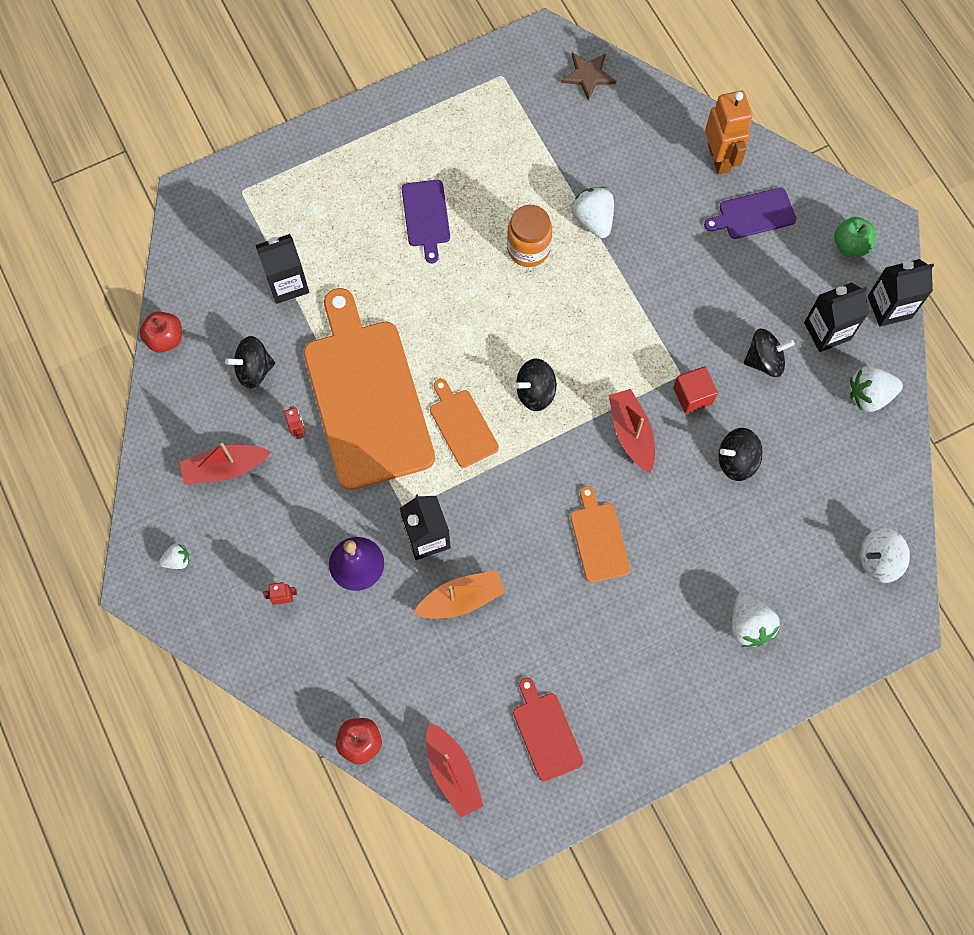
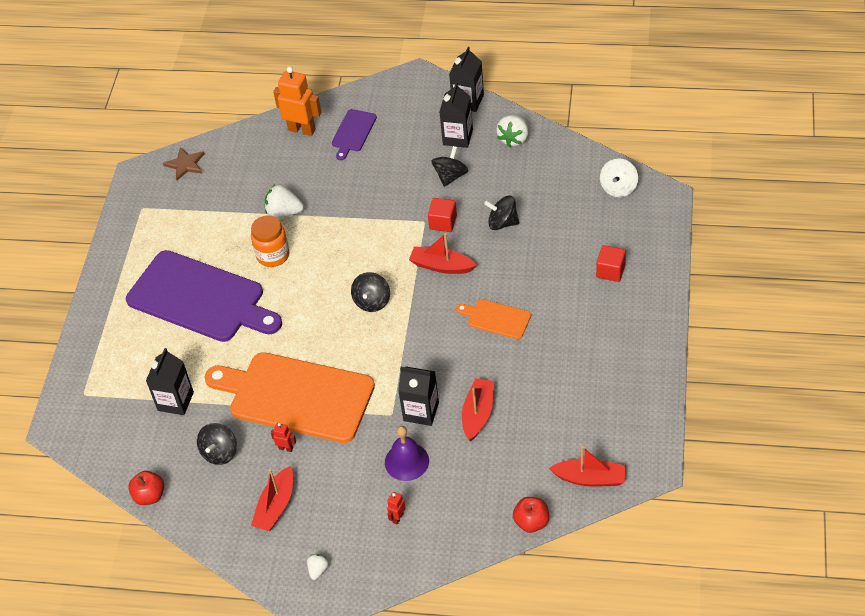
camera: 50 degrees left, 20 degrees down
purple cutting board [402,180,450,263] -> purple cutting board [126,250,282,342], size x2.23
orange boat [413,570,506,618] -> red boat [462,378,494,441]
orange cutting board [430,379,499,468] -> none
red cutting board [513,678,583,782] -> none
black spinning top [718,428,763,481] -> black spinning top turned 75 degrees clockwise [484,196,519,230]
white strawberry [732,592,780,647] -> red cube [596,245,626,282]
green apple [834,217,876,257] -> none

